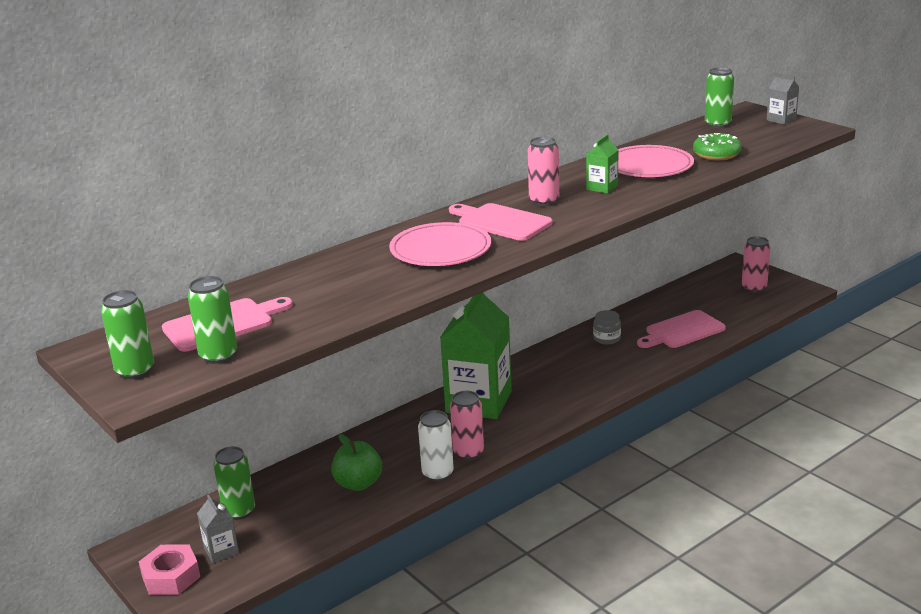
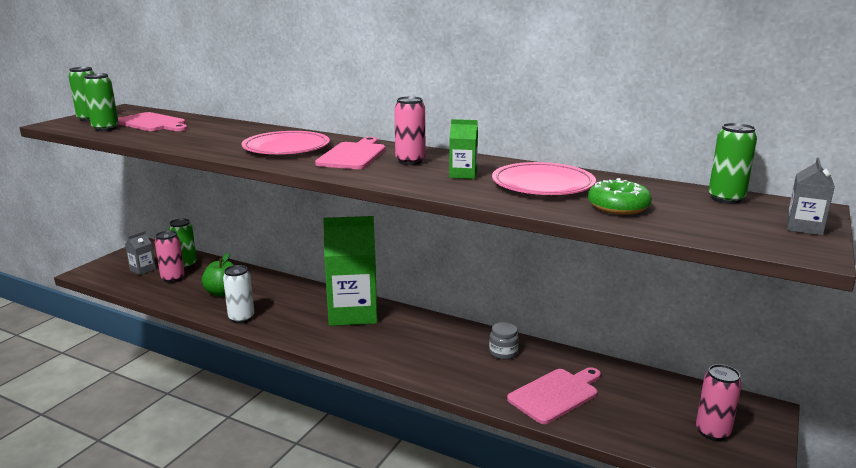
camera: 65 degrees right, 5 degrees down
pink nut [139,545,200,595] -> none
pink can [450,391,484,460] -> pink can moved to [155,230,185,283]
pink cutting board [637,310,726,348] -> pink cutting board turned 105 degrees clockwise [507,367,601,424]

